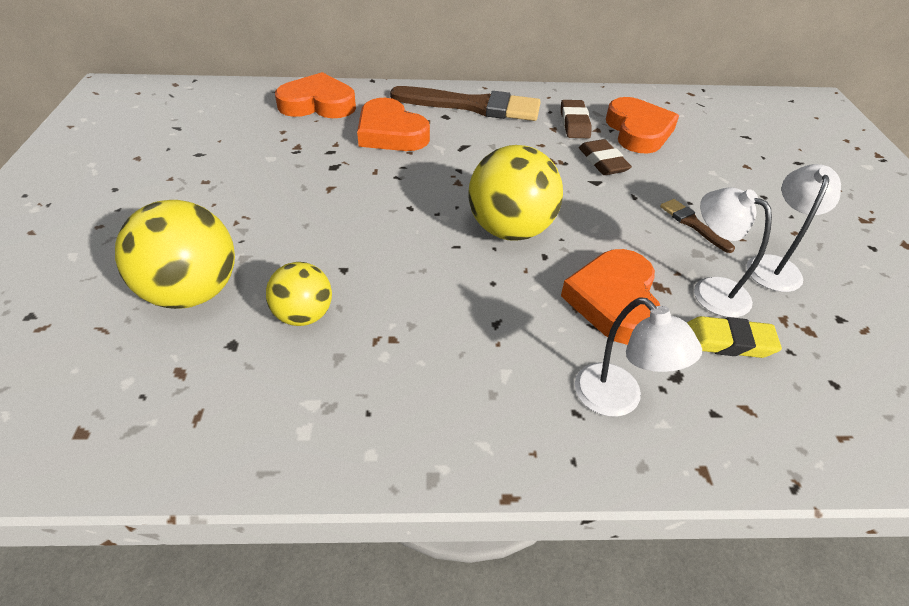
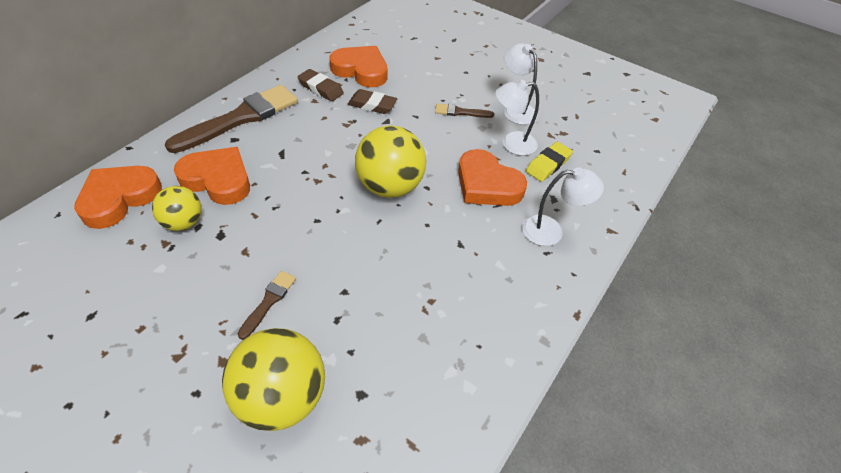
camera: 55 degrees left, 5 degrees up
yellow ball [266,262,332,326] -> yellow ball moved to [152,186,202,231]
orange heart [357,98,430,151] -> orange heart turned 150 degrees counterclockwise [174,147,250,205]
none -> brown brush [238,271,296,340]

